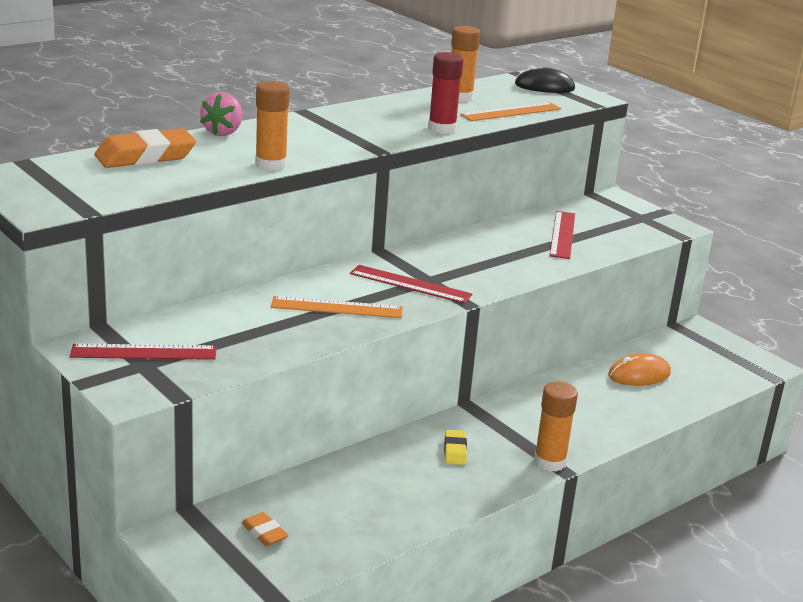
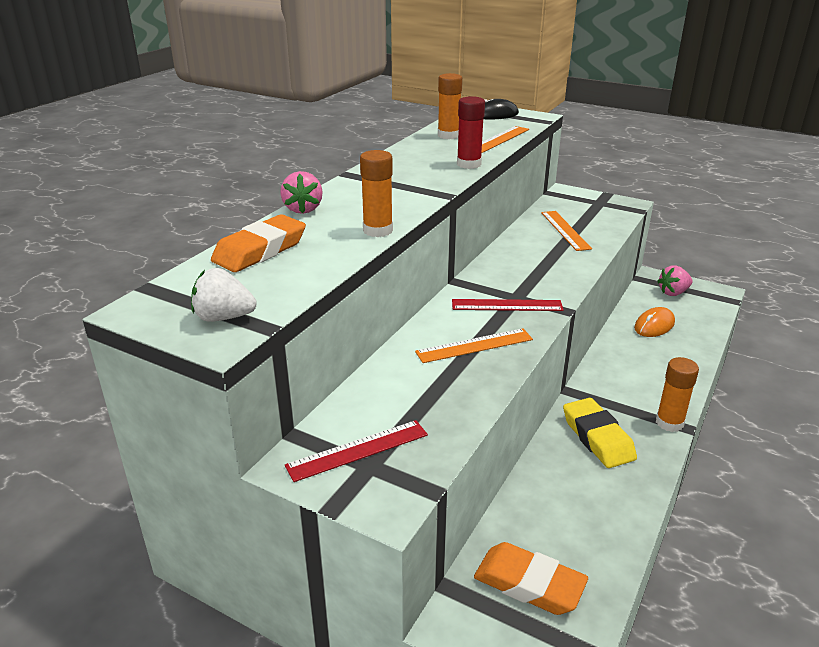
camera: 20 degrees left, 5 degrees up
orange eraser [241,512,289,546] -> orange eraser [474,542,588,615], size x2.03
yellow eraser [444,430,467,465] -> yellow eraser [563,398,637,468], size x2.03
red ruler [549,211,575,259] -> orange ruler [541,211,592,251]
none -> white strawberry [191,268,257,322]
none -> pink strawberry [657,265,692,296]

